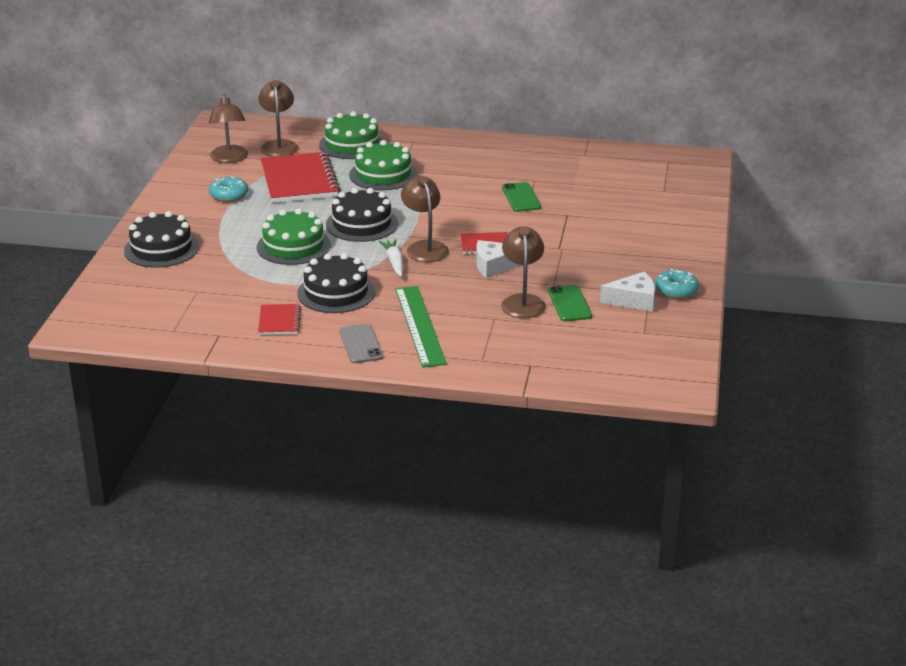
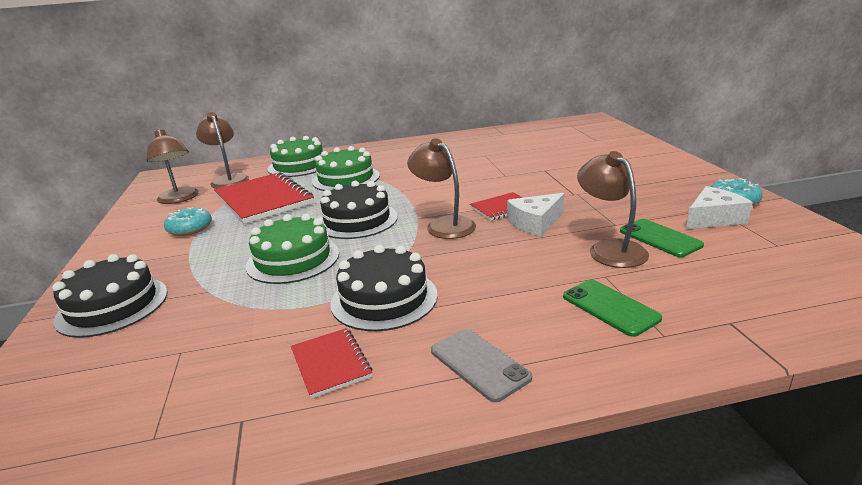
camera: 20 degrees left, 5 degrees down
white carrot [379,239,403,277] -> none
green ruler [395,286,447,368] -> none
green phone [502,182,541,212] -> green phone moved to [563,279,662,337]

